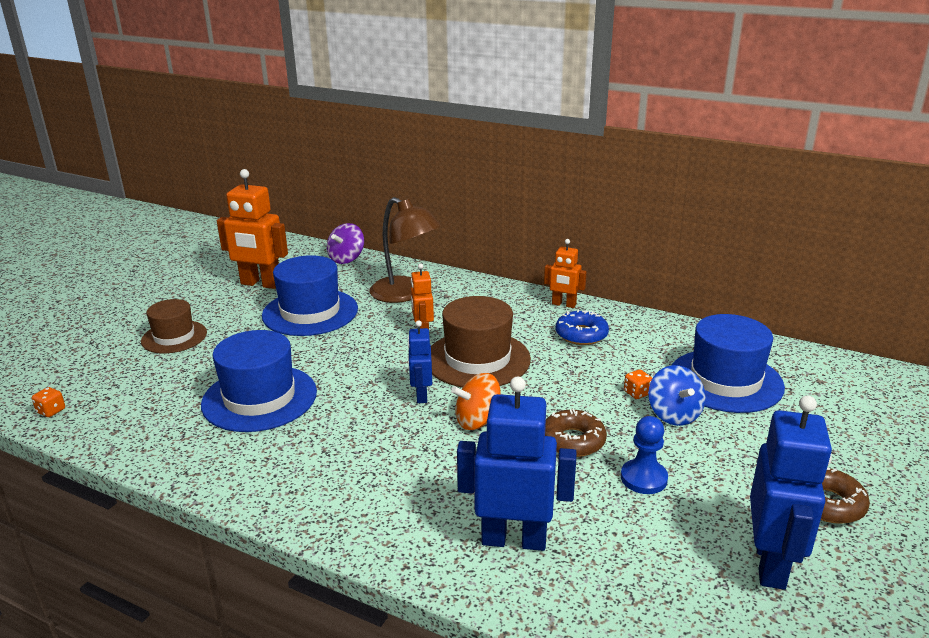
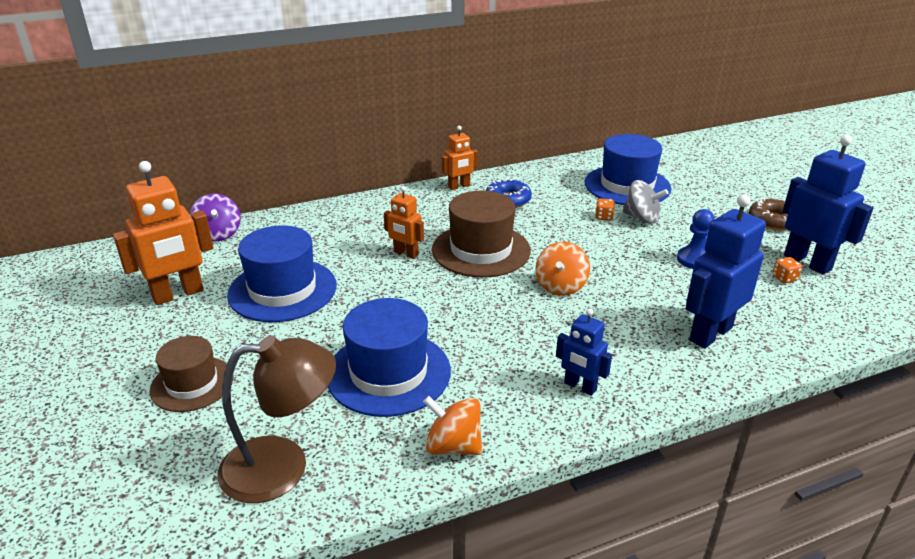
camera: 50 degrees left, 5 degrees up
orange dice [32,387,65,417] -> orange dice moved to [772,257,802,283]
brown lamp [369,197,441,303] -> brown lamp moved to [217,336,336,503]
blue robot [408,320,432,403] -> blue robot moved to [556,308,612,396]
brown donut [545,409,607,457] -> none
blue spinning top [648,365,706,426] -> grey spinning top [622,180,668,224]
none -> orange spinning top [423,396,482,455]

